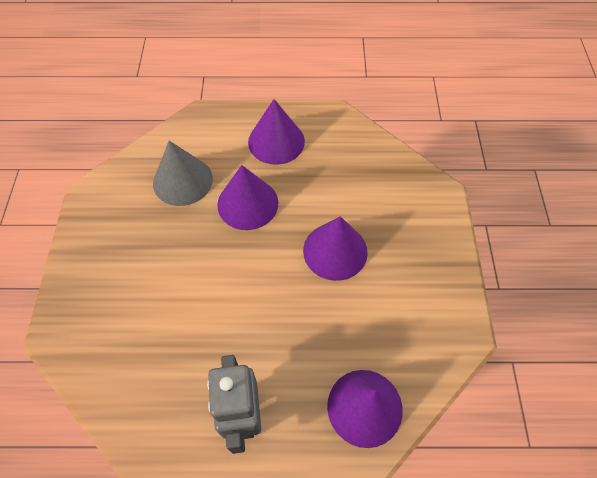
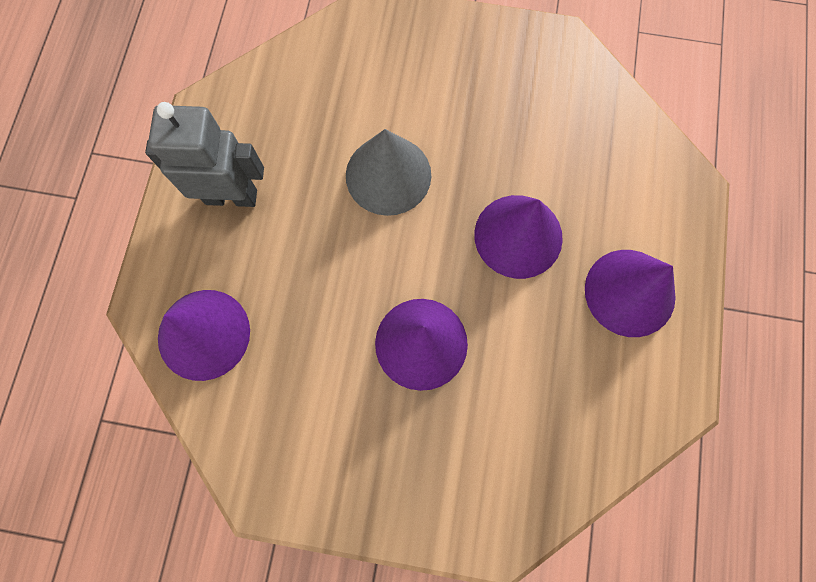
camera: 100 degrees right, 15 degrees up
grey cone [153,141,213,206] -> grey cone moved to [346,129,431,216]

